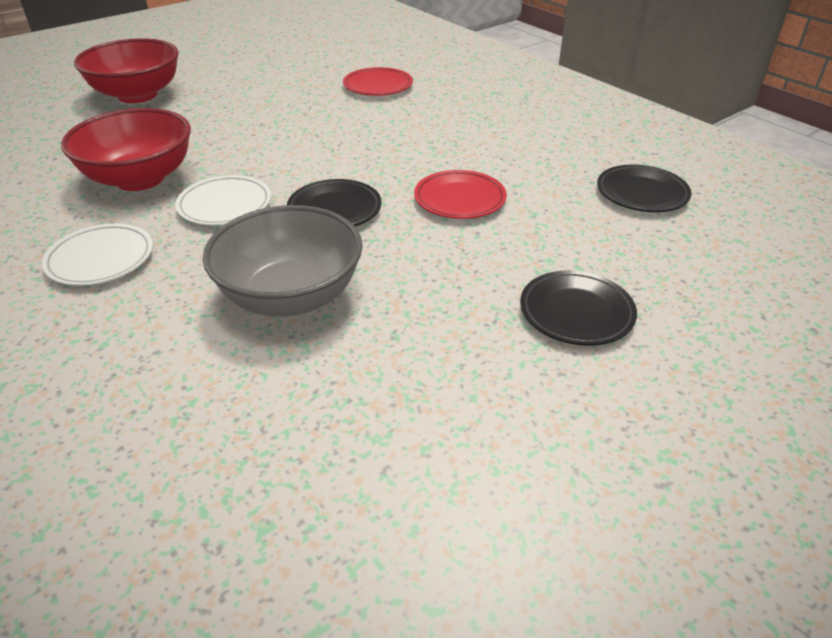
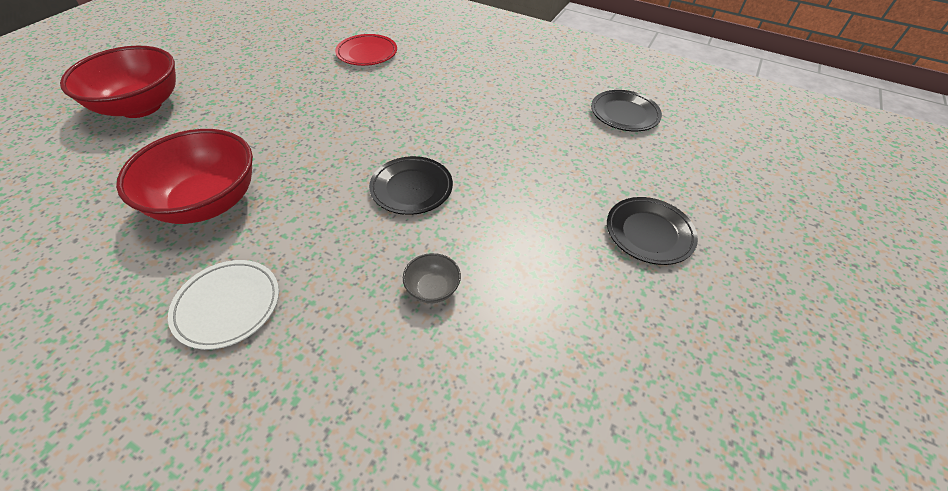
camera: 25 degrees left, 10 degrees up
white plate [175,175,271,225] -> none
grey bowl [203,205,363,317] -> grey bowl [403,253,461,303], size x0.42
red plate [414,170,507,219] -> none

